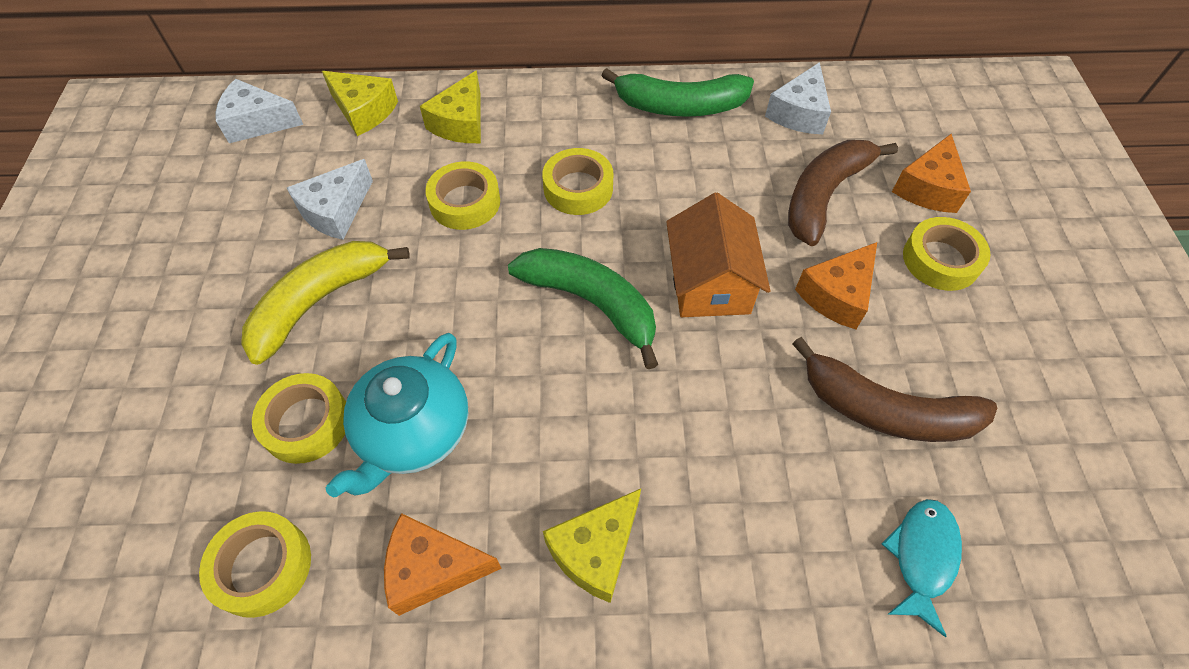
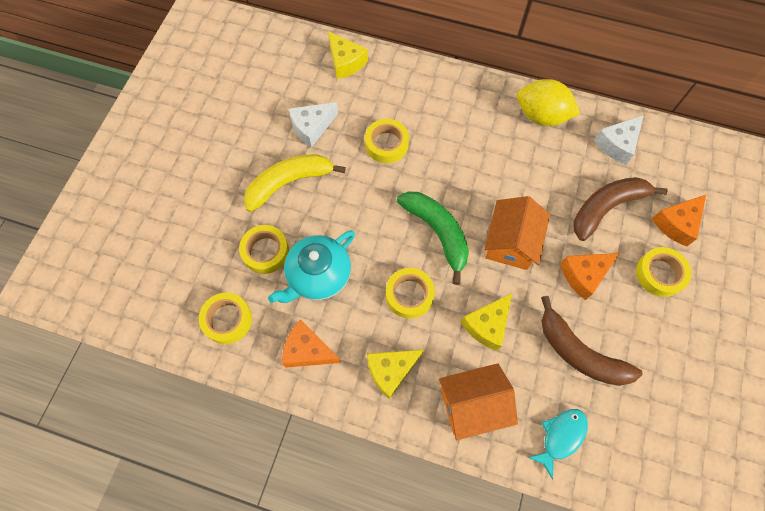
camera: 20 degrees right, 10 degrees up
white cheese [215,79,303,143] -> none
yellow cheese [420,70,481,143] -> yellow cheese moved to [461,293,512,351]
yellow tape [542,148,613,215] -> yellow tape moved to [386,268,435,319]
green banana [601,68,754,117] -> yellow lemon [517,79,580,126]
none -> orange house [439,363,518,440]

